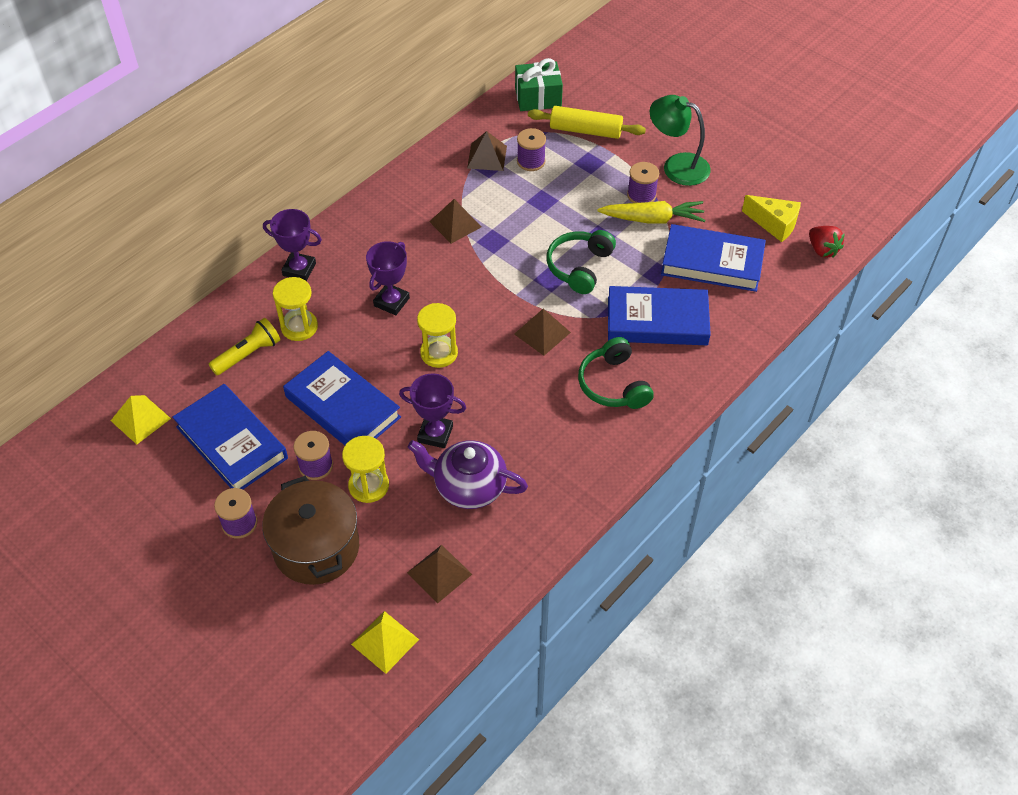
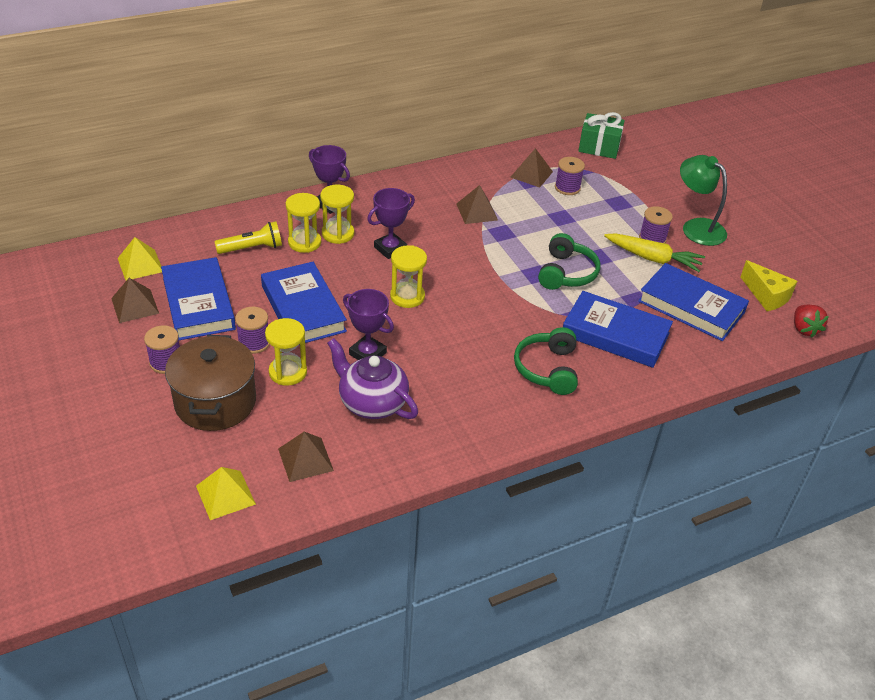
camera: 20 degrees right, 10 degrees down
brown pyramid [514,309,571,356] -> brown pyramid moved to [111,278,159,323]
yellow rolling pin [528,106,646,139] -> none
green headphones [547,230,616,294] -> green headphones turned 150 degrees clockwise [538,233,600,290]
none -> yellow hourglass [320,185,354,244]

